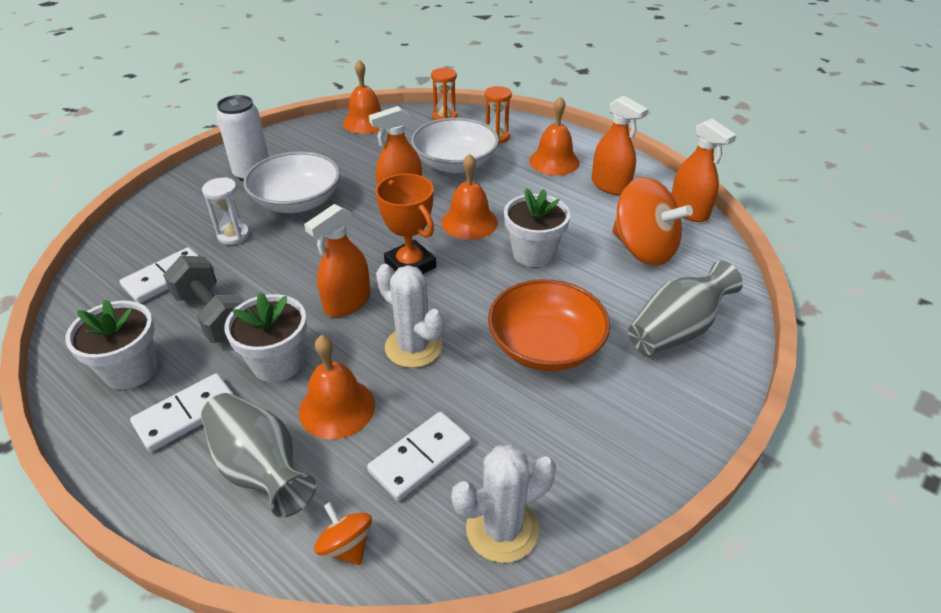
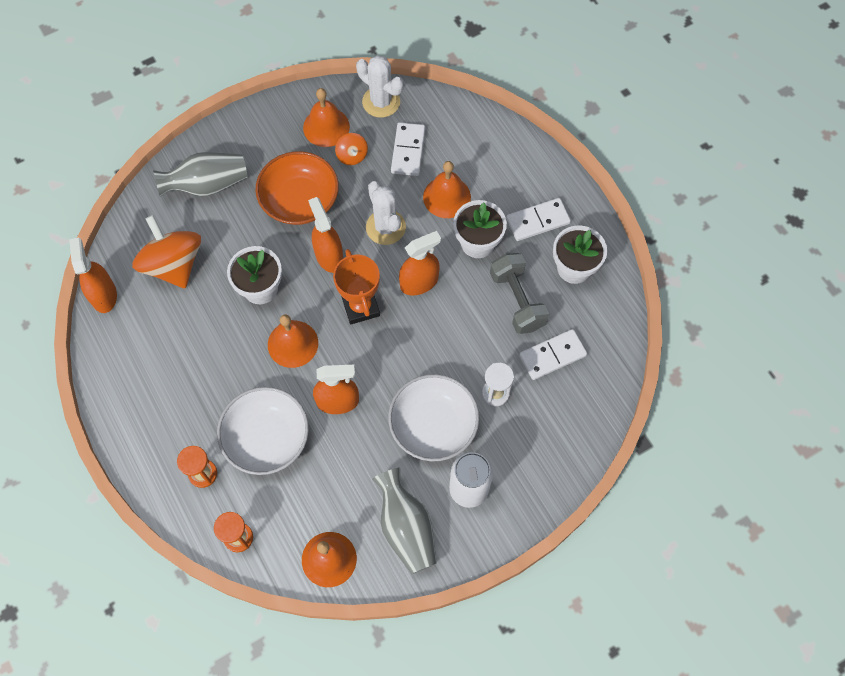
camera: 160 degrees left, 25 degrees up
grey vase [201,393,316,518] -> grey vase moved to [372,468,437,574]
orange spinning top [314,502,372,565] -> orange spinning top moved to [335,133,368,165]
white domino [367,412,471,501] -> white domino turned 60 degrees counterclockwise [391,122,425,176]
white cactus [451,445,556,563] -> white cactus turned 45 degrees clockwise [356,55,403,118]
orange bell [529,96,580,175] -> orange bell moved to [303,88,350,147]
orange spray bottle [592,95,648,195] -> orange spray bottle moved to [308,197,343,273]

